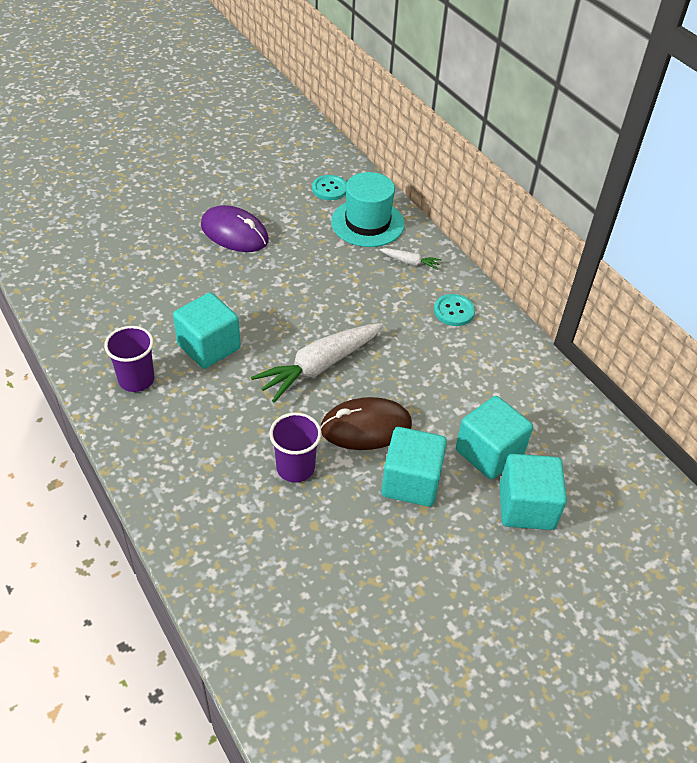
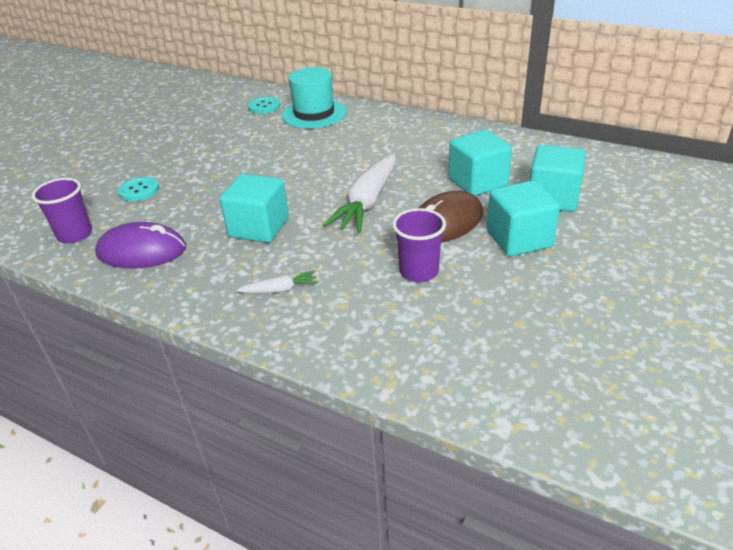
camera: 25 degrees left, 10 degrees down
purple cup [104,326,154,392] -> purple cup moved to [32,178,92,243]
purple mouse [201,205,269,252] -> purple mouse moved to [95,222,186,268]
white carrot [379,248,441,270] -> white carrot moved to [237,271,318,293]
turquoise button [434,294,475,326] -> turquoise button moved to [118,177,159,201]
turquoise cube [499,454,567,530] -> turquoise cube moved to [448,130,512,196]

